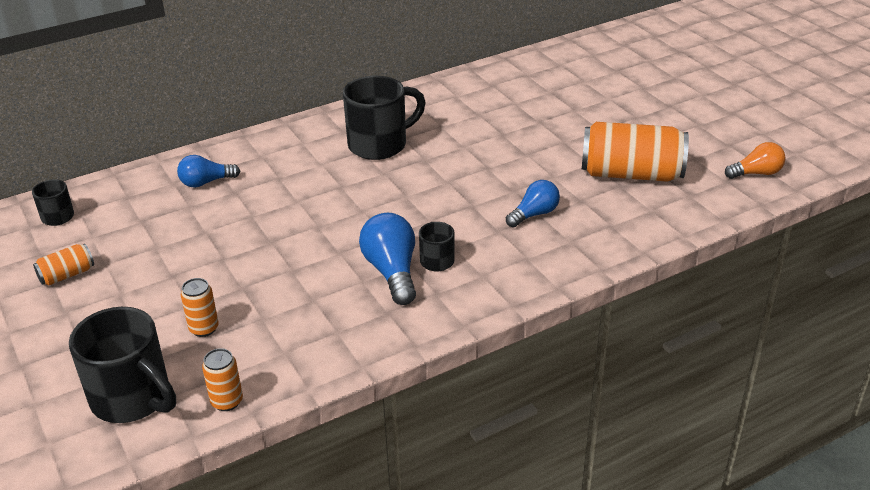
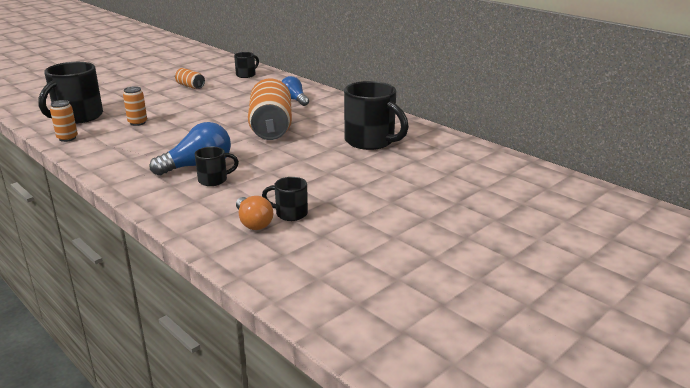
camera: 75 degrees right, 10 degrees down
blue light bulb [506,180,560,227] -> black mug [262,177,308,221]
orange can [582,122,689,182] -> orange can moved to [248,79,292,140]
orange light bulb [725,142,786,179] -> orange light bulb moved to [236,196,273,230]

